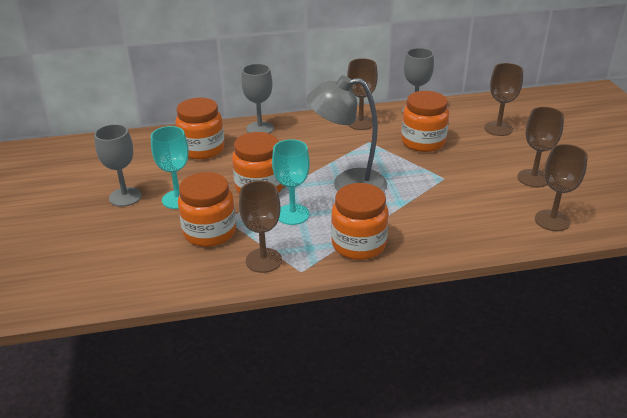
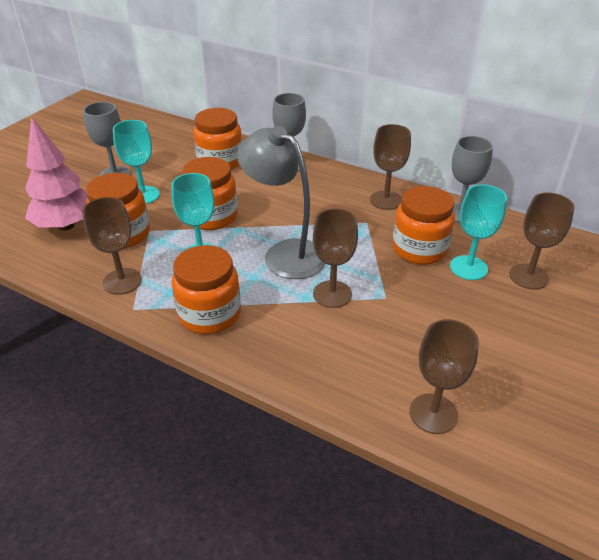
camera: 40 degrees right, 5 degrees up
brown goblet [517,107,564,187] -> brown goblet moved to [313,208,358,308]
none -> pink tree [25,116,88,231]
none -> turquoise goblet [450,185,507,280]

